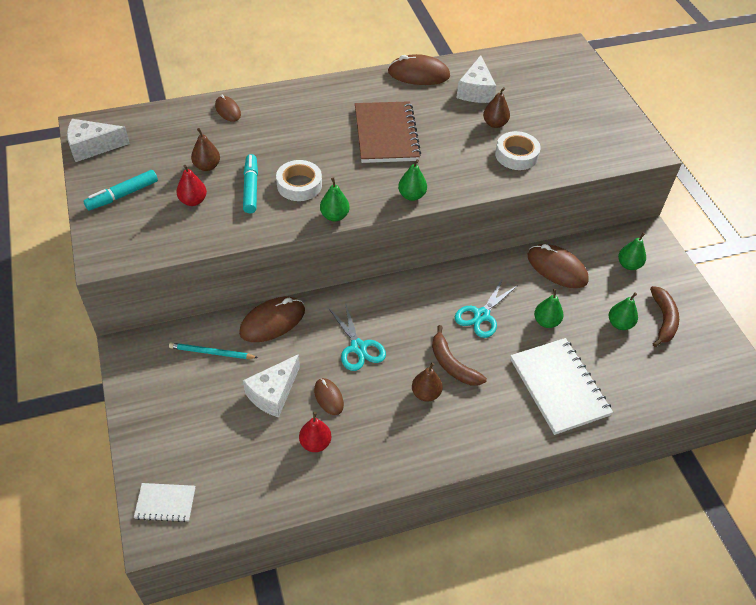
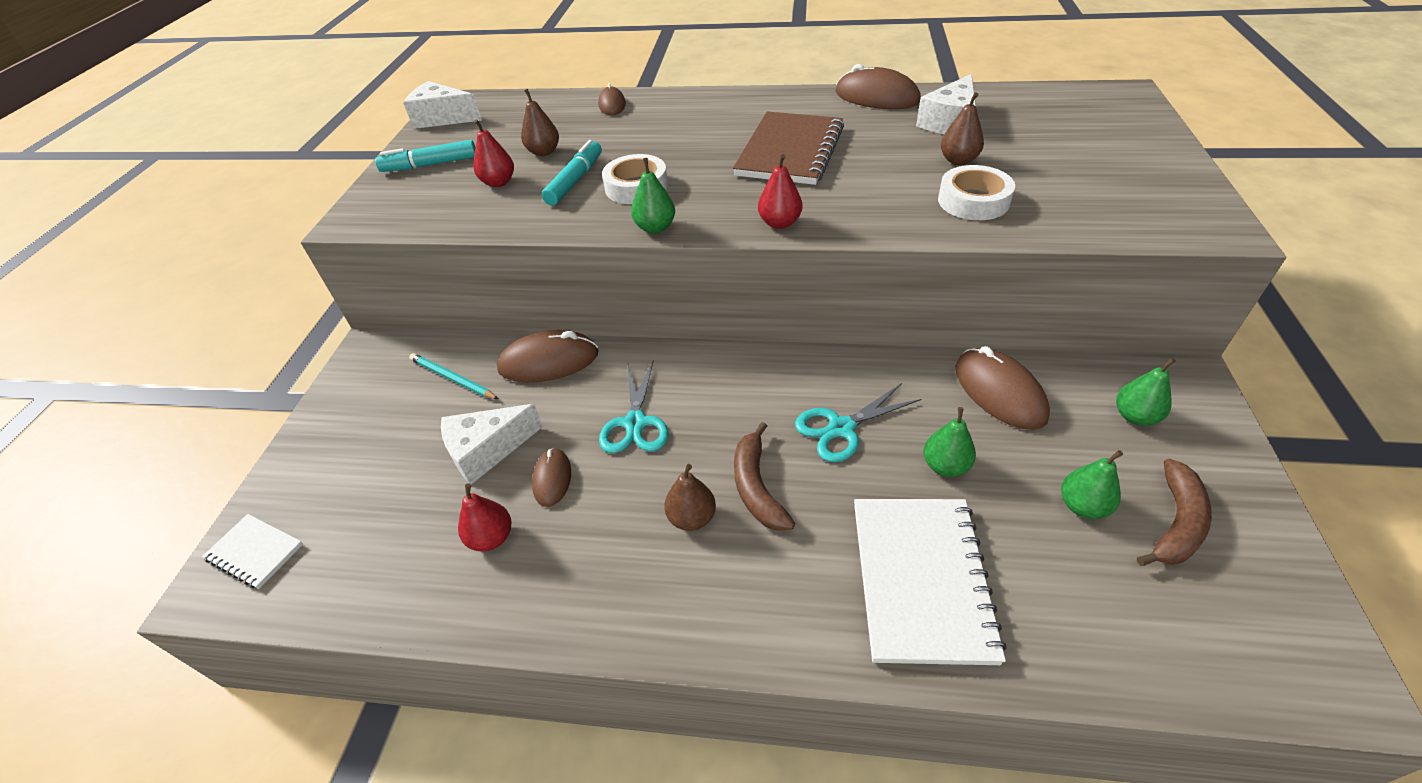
camera: 30 degrees right, 5 degrees down
green pear [398,159,427,201] -> red pear [758,154,802,229]

